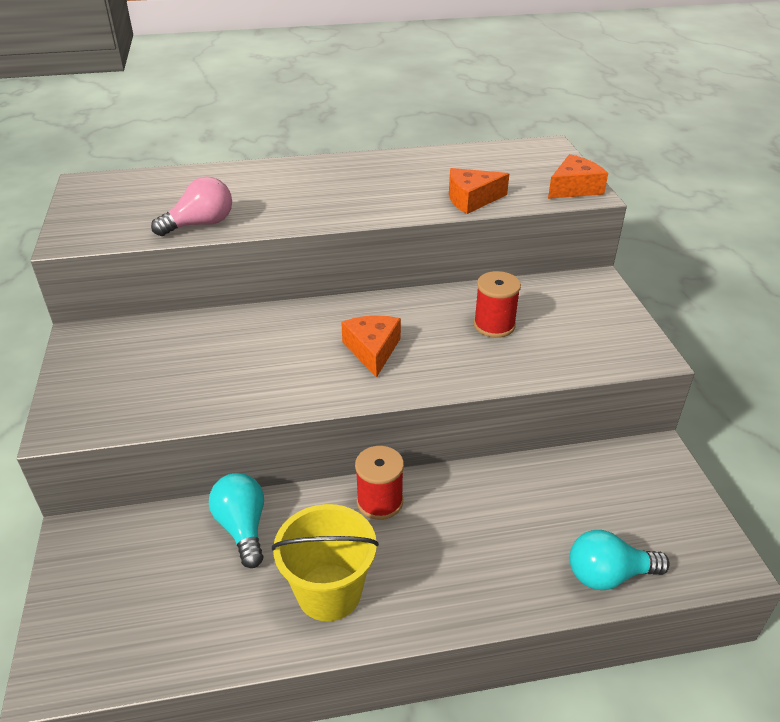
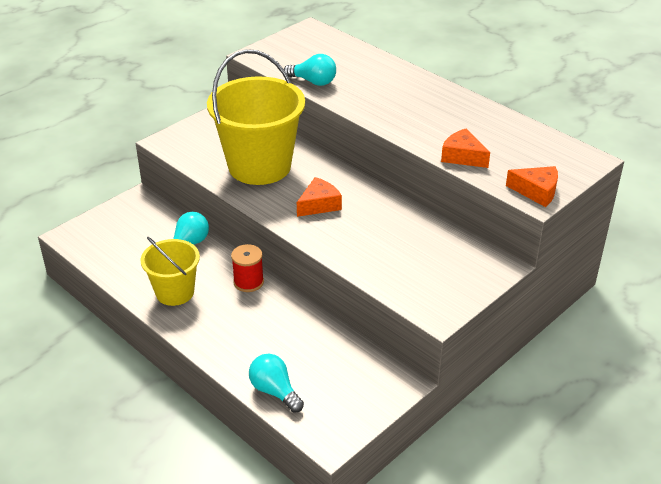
camera: 55 degrees right, 0 degrees up
pink light bulb [151,176,232,236] -> turquoise light bulb [284,54,336,86]
red spool [474,271,521,338] -> none
none -> yellow bucket [207,49,305,185]

